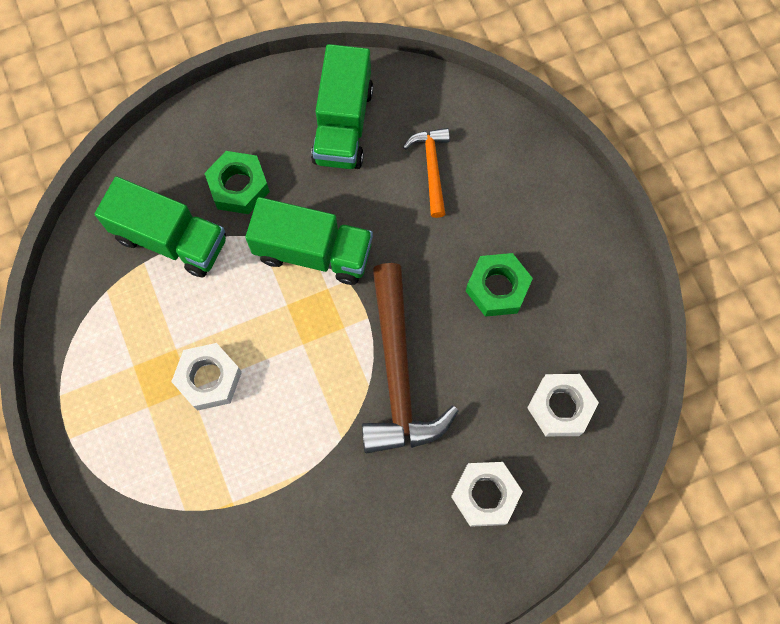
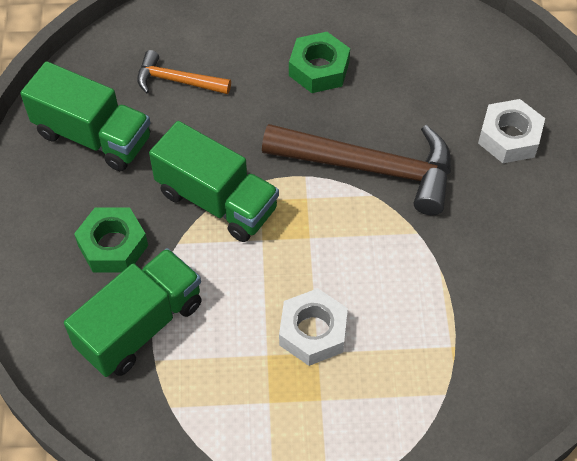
camera: 70 degrees left, 15 degrees down
green truck [245,197,373,285] -> green truck turned 90 degrees clockwise [149,121,279,242]
white nut [527,374,599,436] -> none

